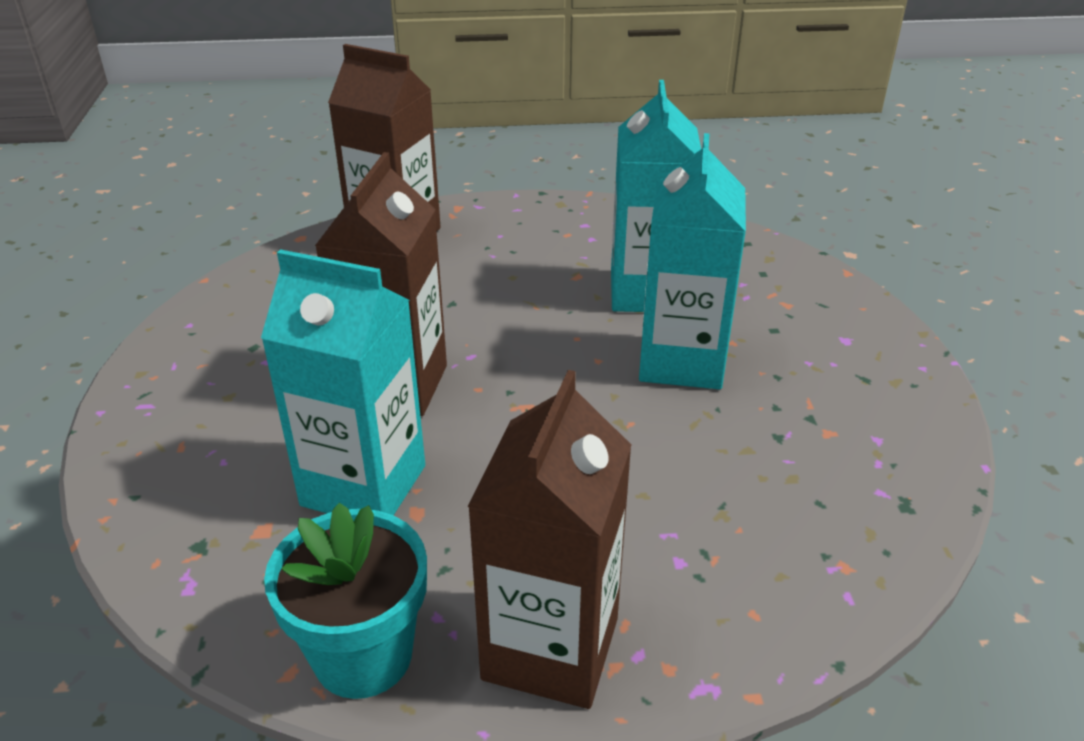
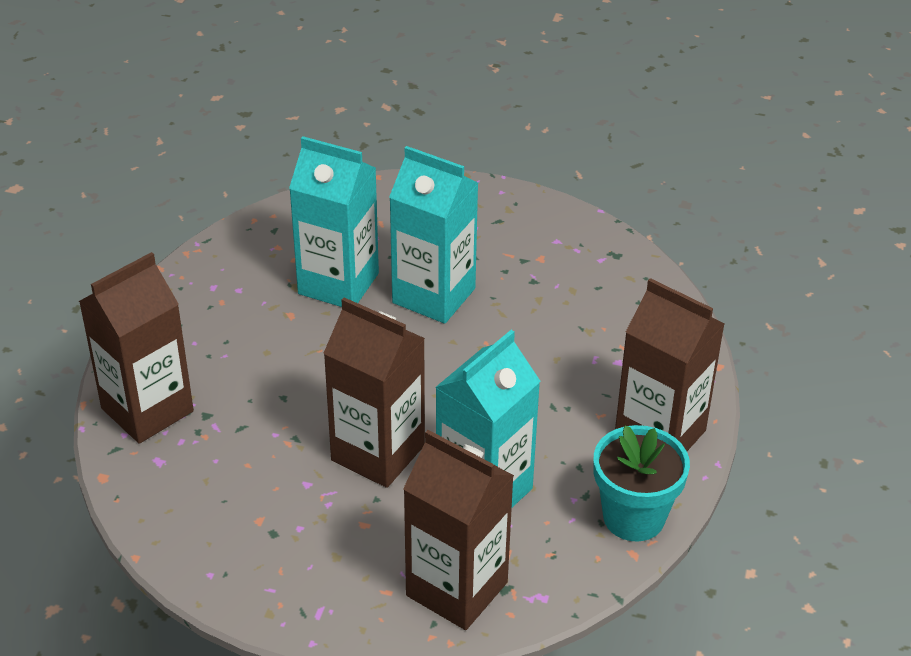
camera: 70 degrees left, 5 degrees up
none -> brown carton [403,430,514,630]

